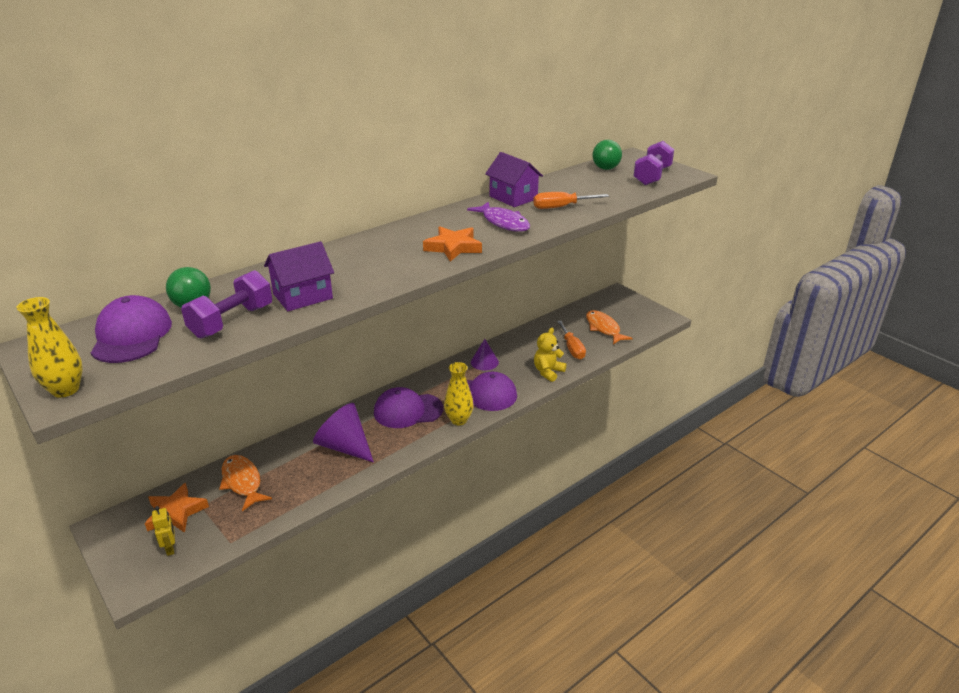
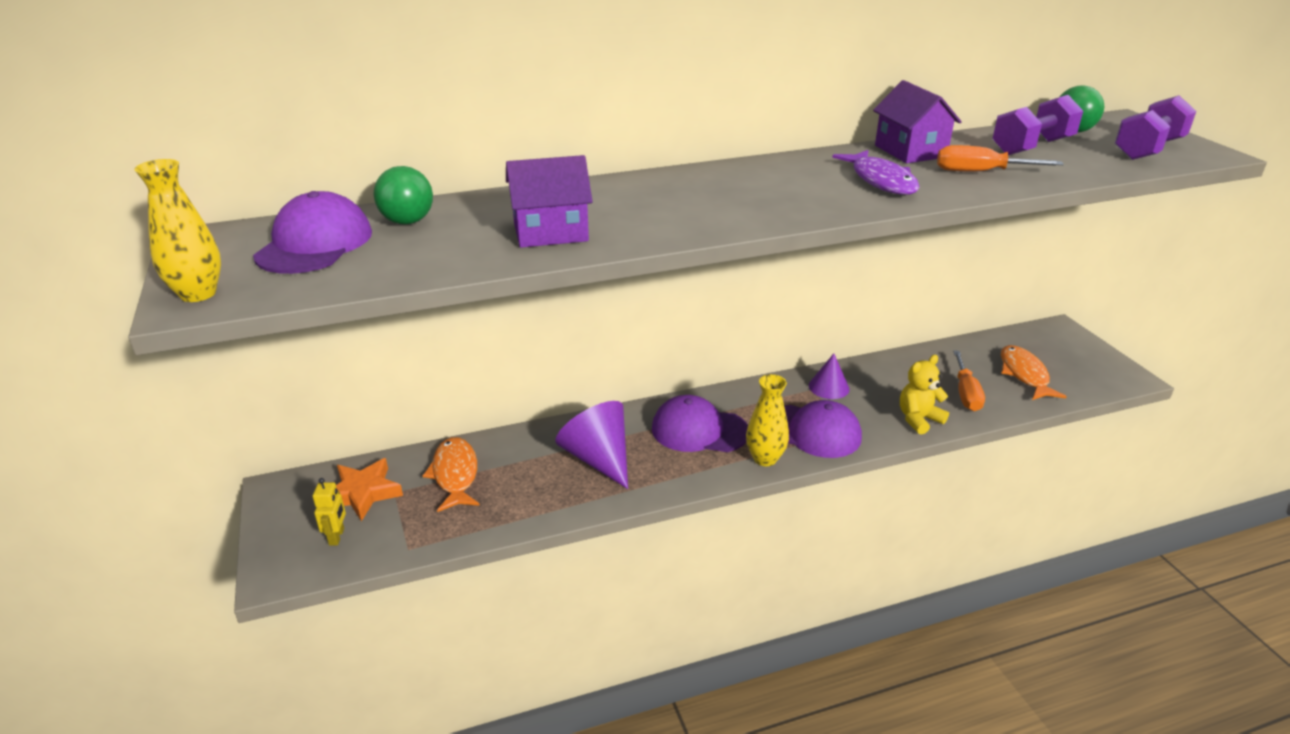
camera: 20 degrees right, 0 degrees up
purple dumbbell [181,270,272,339] -> purple dumbbell moved to [992,95,1083,155]
orange star [423,226,482,262] -> none

